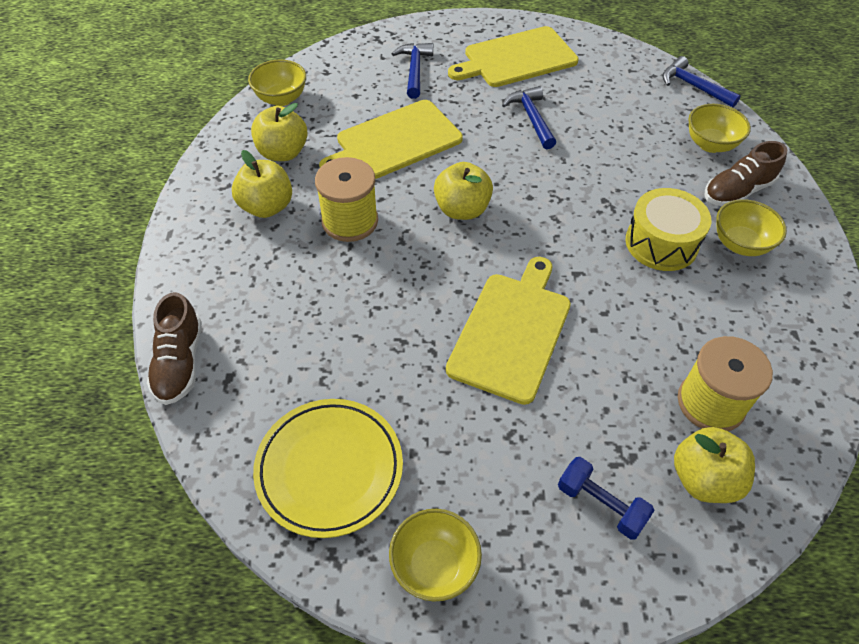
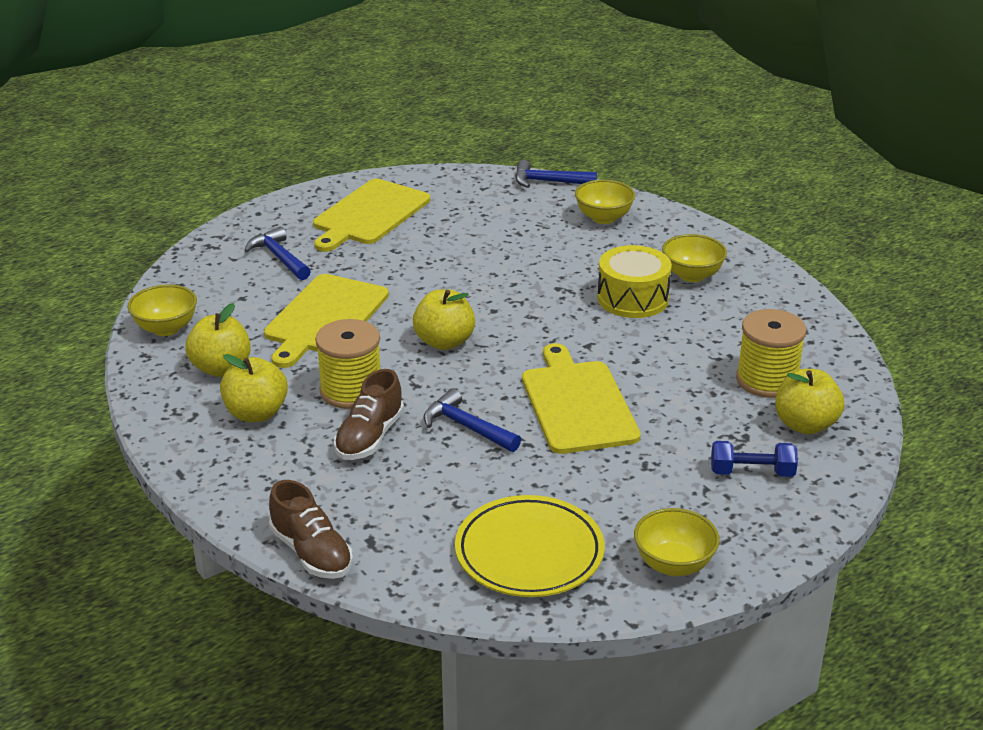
camera: 35 degrees left, 20 degrees down
blue hammer [502,86,556,149] -> blue hammer moved to [424,388,521,452]
brown shoe [704,141,787,206] -> brown shoe moved to [334,369,404,460]

